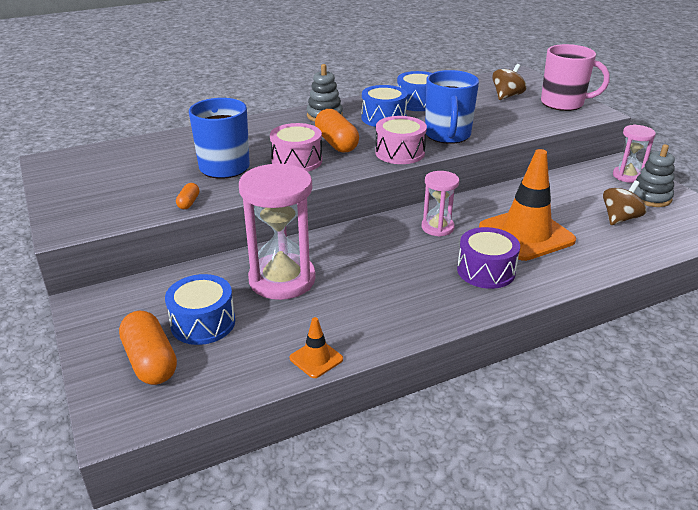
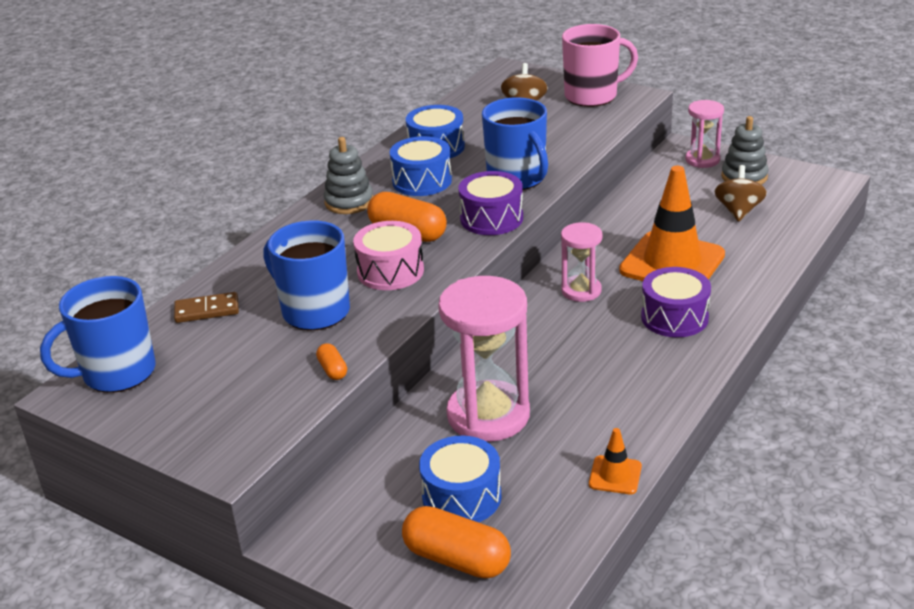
camera: 30 degrees left, 0 degrees up
pink drum [375,116,427,164] -> purple drum [458,171,523,235]
none -> blue mug [40,276,156,393]
none -> brown domino [174,292,239,323]

